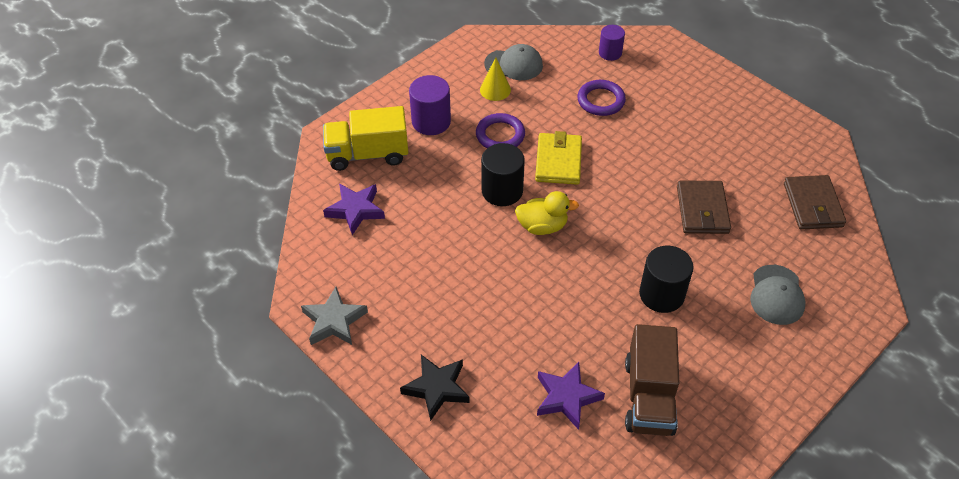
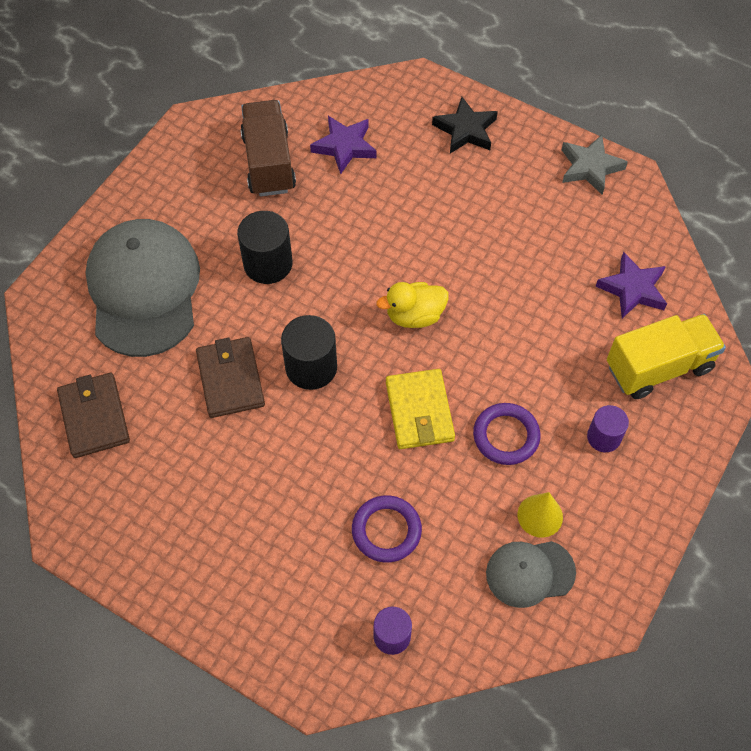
camera: 165 degrees right, 10 degrees up
purple cylinder [409,75,451,135] -> purple cylinder [587,405,629,452], size x0.63
black cylinder [481,143,525,206] -> black cylinder moved to [281,315,337,390]
grey cap [750,265,806,325] -> grey cap [85,219,200,357], size x1.94

